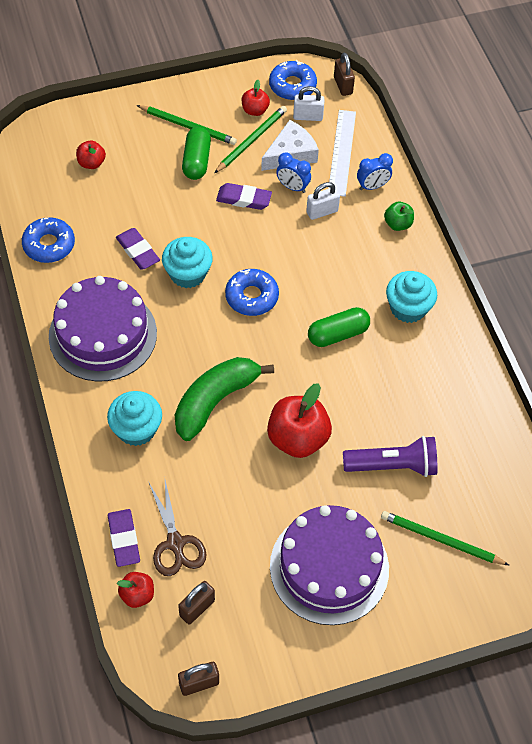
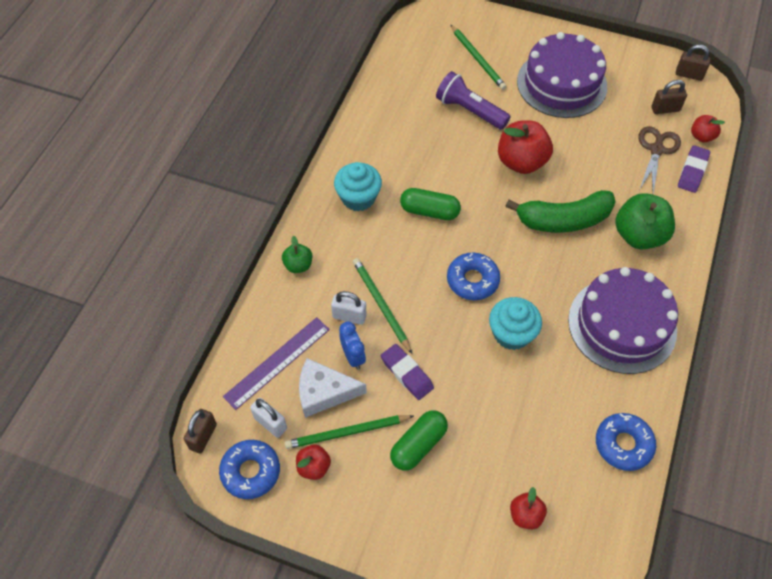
camera: 140 degrees left, 0 degrees up
turquoise cupcake [107,391,162,446] -> green apple [615,193,675,250]
purple eraser [116,228,160,270] -> none
green pencil [137,105,237,145] -> green pencil moved to [353,258,412,354]
white ruler [328,110,356,197] -> purple ruler [223,317,330,410]
blue clock [357,153,393,190] -> none

